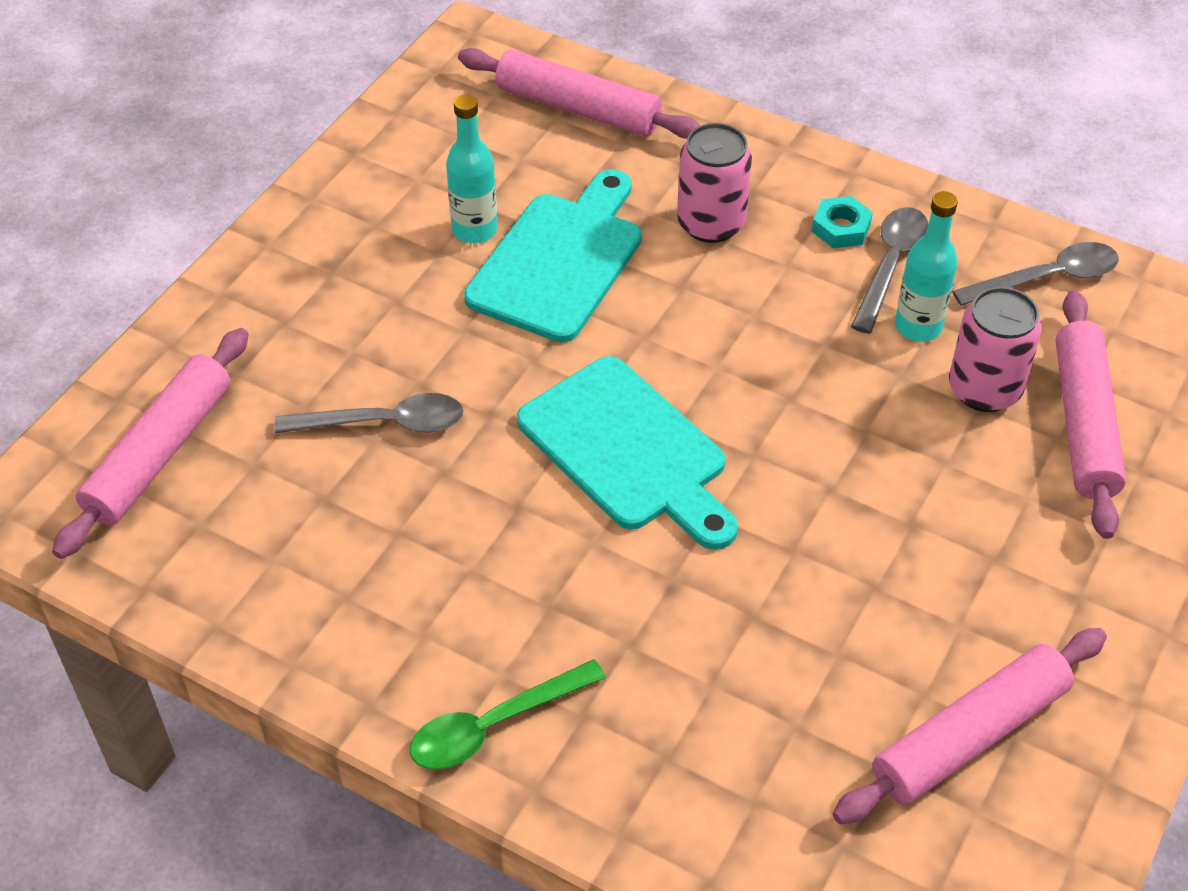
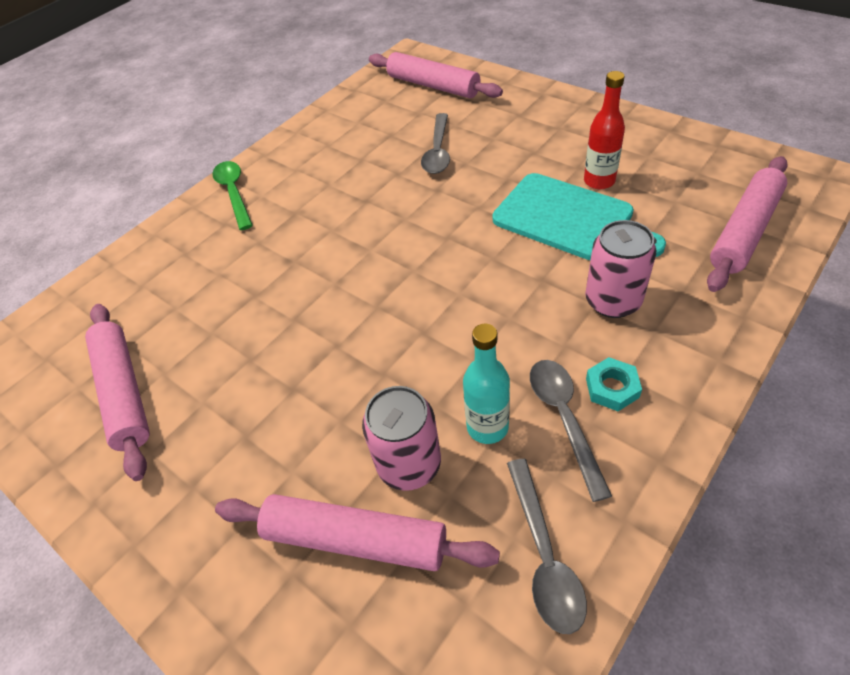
camera: 105 degrees right, 0 degrees up
turquoise bottle [446,94,498,243] -> red bottle [584,71,625,189]
turquoise cutting board [517,356,738,550] -> none
grey spoon [851,207,928,334] -> grey spoon turned 135 degrees counterclockwise [530,360,612,502]

